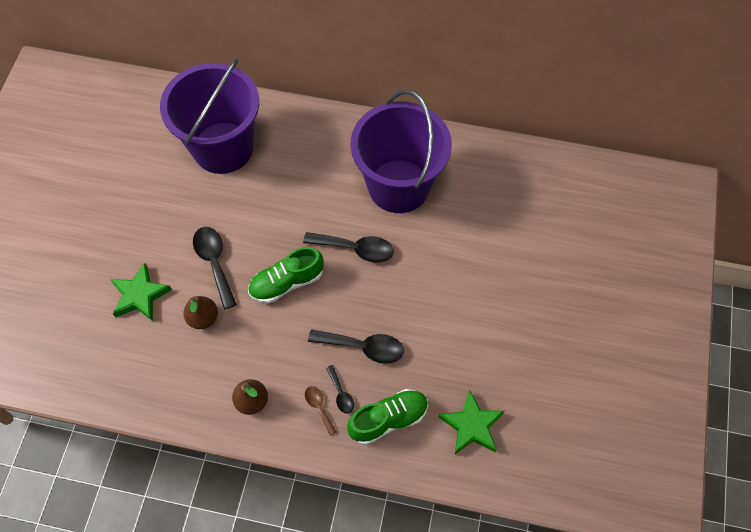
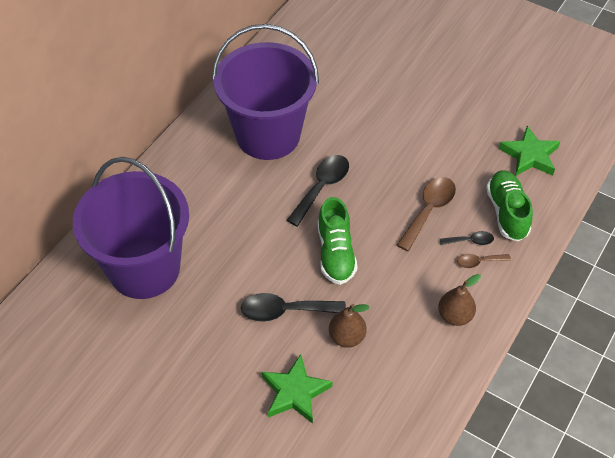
camera: 70 degrees left, 10 degrees down
black spoon [308,329,404,364] -> brown spoon [397,177,456,251]

